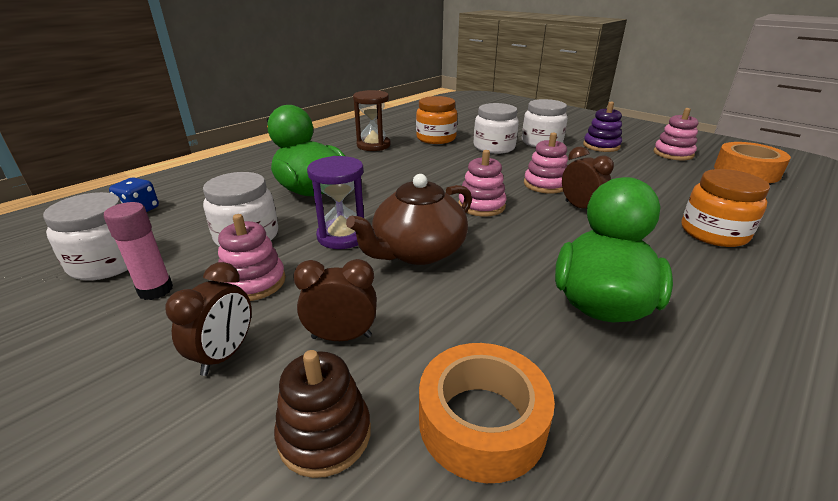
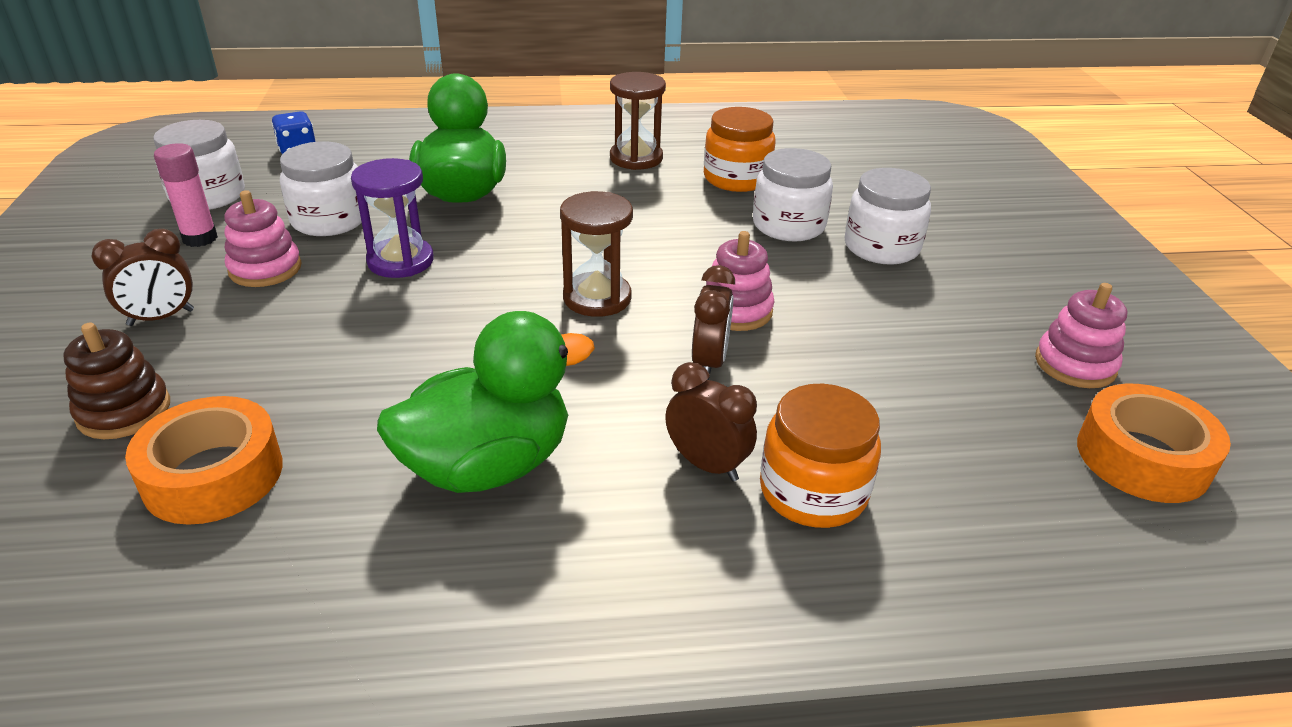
camera: 40 degrees right, 5 degrees up
brown clock [293,259,377,341] -> brown clock moved to [665,362,757,482]
brown teapot [346,174,472,265] -> none
pink stacking toy [458,150,507,216] -> brown hourglass [560,191,633,317]
purple stacking toy [583,102,622,152] -> none

